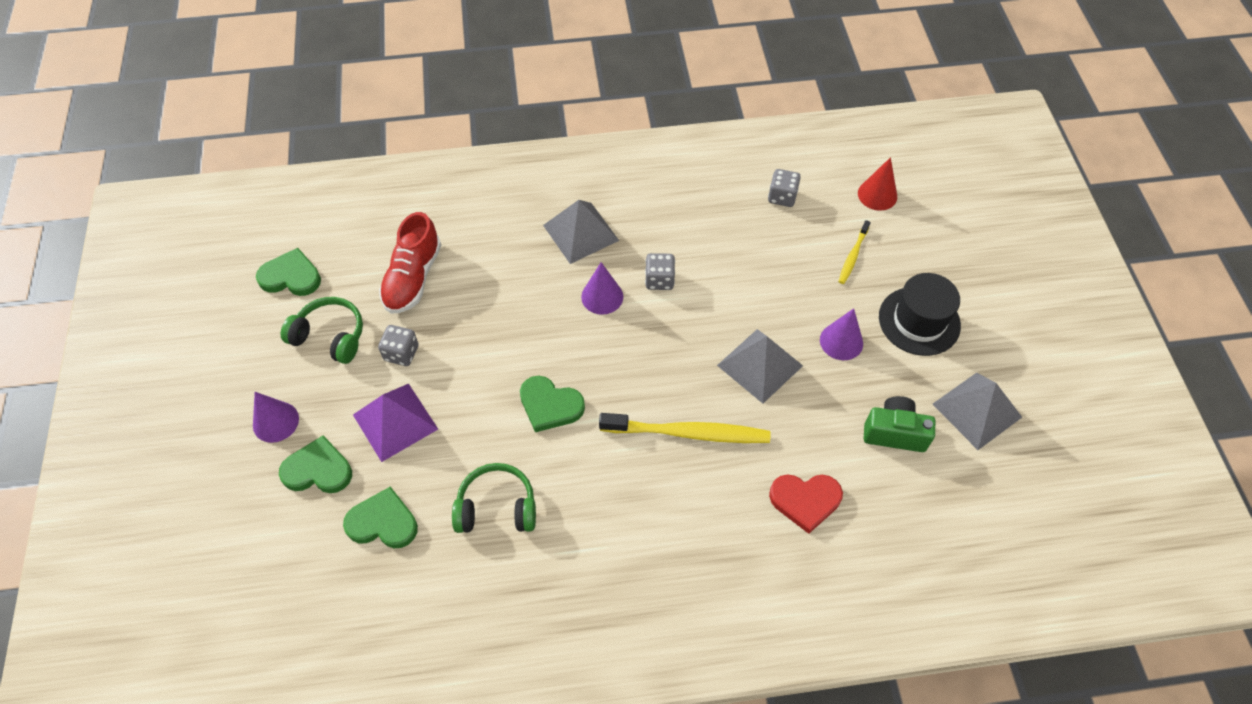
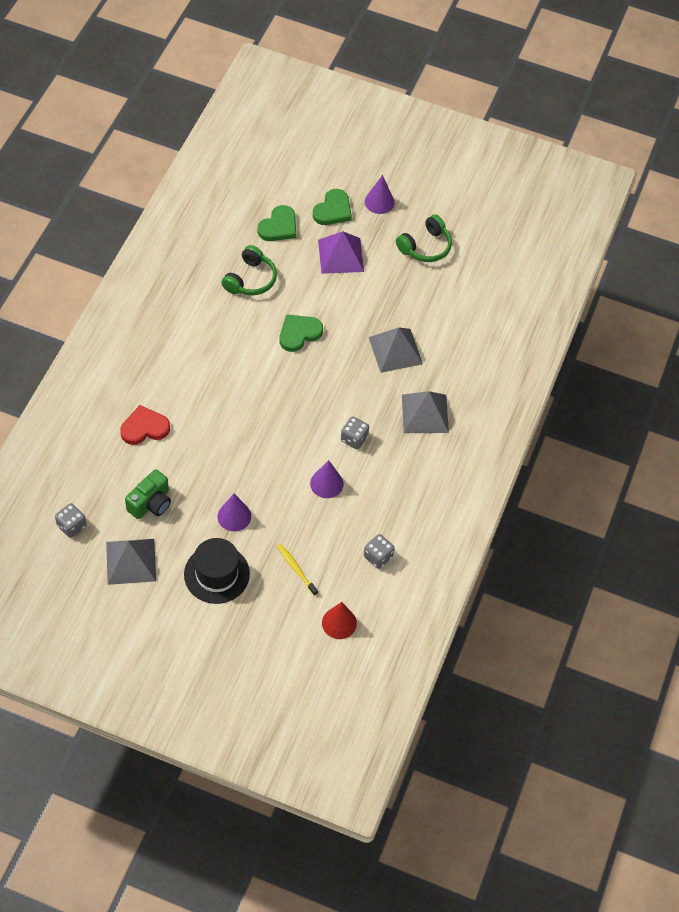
camera: 115 degrees right, 0 degrees up
green heart [256,248,321,296] -> none
grey dice [378,325,419,366] -> grey dice moved to [55,503,87,538]
red shoe [379,212,441,314] -> none
purple cone [581,262,623,315] -> purple cone moved to [310,460,344,498]
yellow toothbrush [599,413,770,443] -> none
grey pyramid [717,329,803,403] -> grey pyramid moved to [369,327,423,373]
red heart [769,474,843,534] -> red heart turned 45 degrees clockwise [120,405,170,445]

